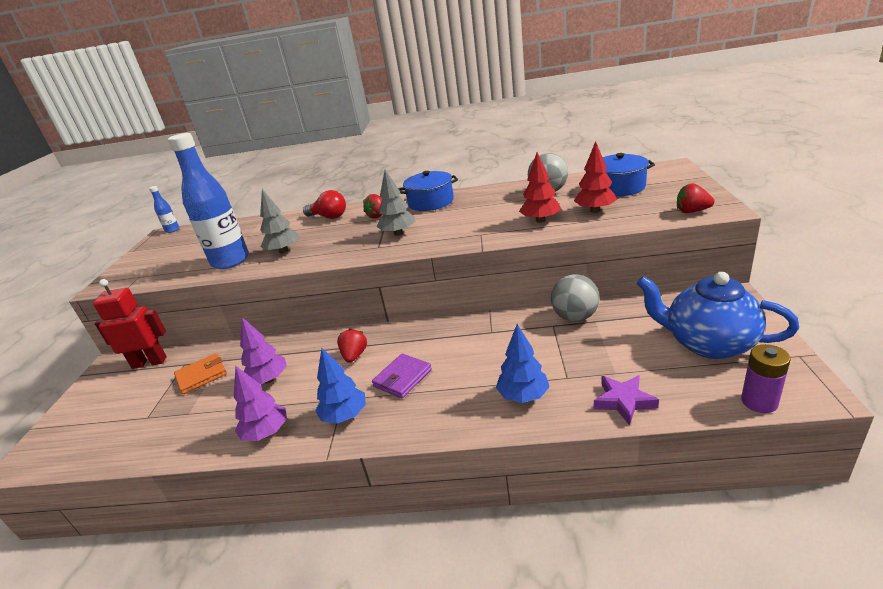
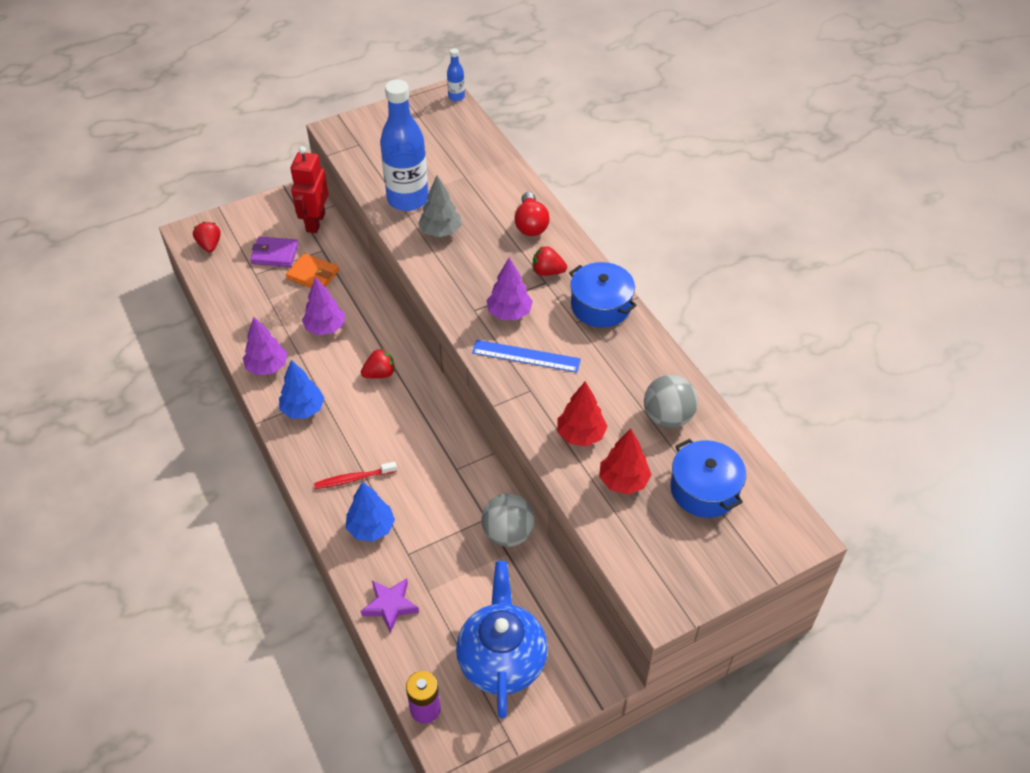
camera: 55 degrees right, 20 degrees up
red robot [93,279,167,369] -> red robot turned 135 degrees counterclockwise [291,146,329,233]
purple wallet [372,353,432,399] -> purple wallet moved to [250,237,299,267]
grey tree [377,170,415,236] -> purple tree [487,257,533,320]
red strawberry [677,183,715,213] -> red strawberry moved to [193,222,220,253]
none -> red toothbrush [314,462,397,489]
none -> blue ruler [472,340,581,372]

